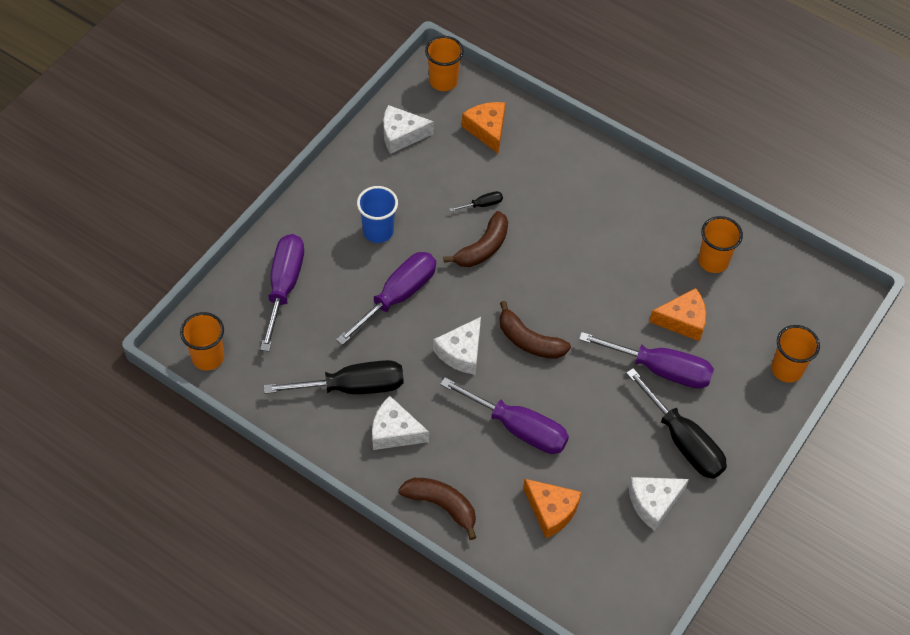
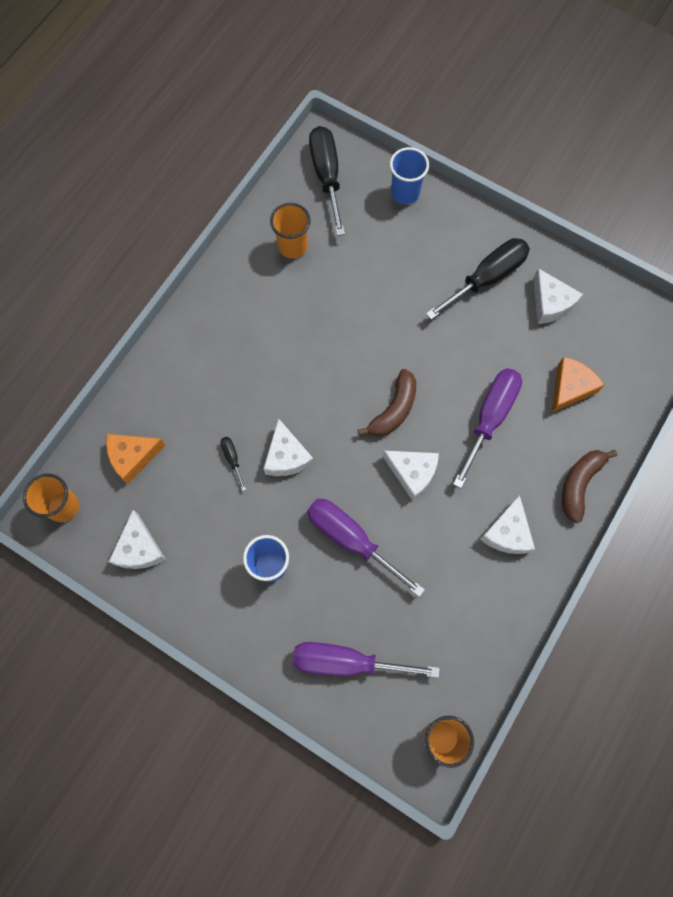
camera: 90 degrees left, 15 degrees up
black screwdriver [264,360,404,394] -> black screwdriver moved to [309,126,345,236]
brown banana [443,211,508,267] -> white cheese [264,418,314,476]
purple screwdriver [579,332,714,389] -> none
orange cheese [649,288,706,341] -> none
orange cup [771,325,820,383] -> blue cup [390,147,429,204]

